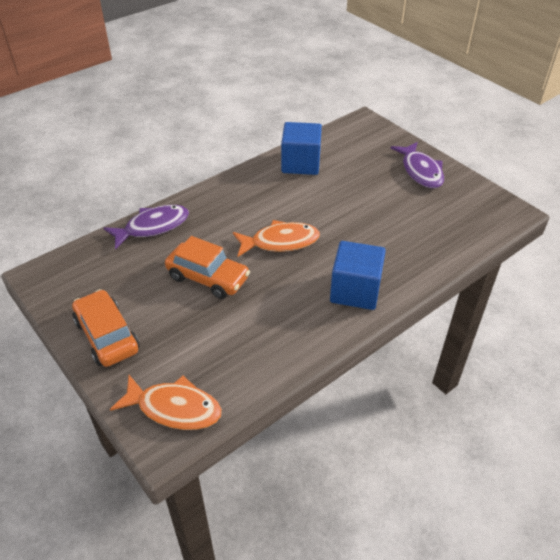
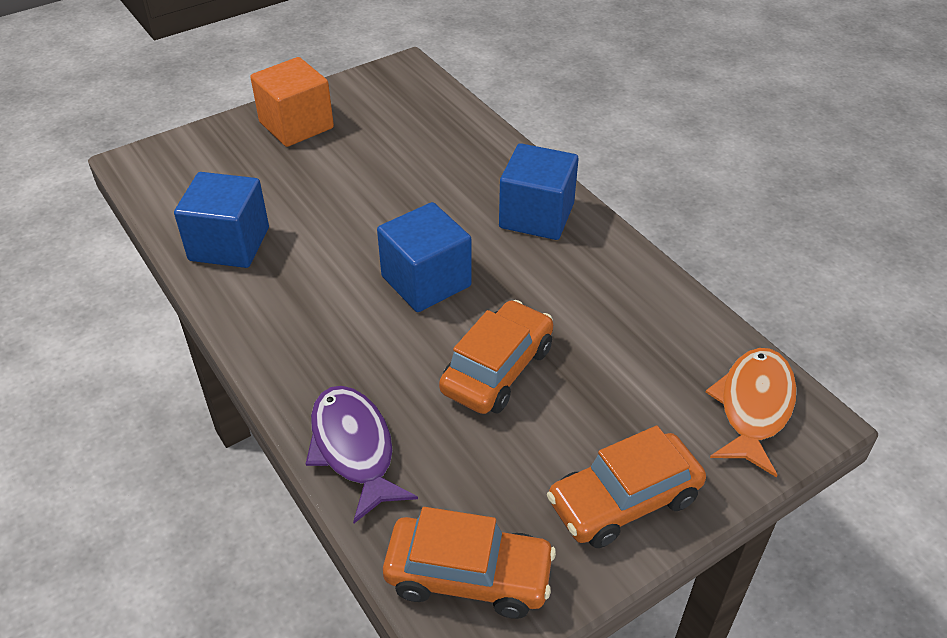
camera: 85 degrees left, 0 degrees up
orange fish [233,220,320,257] -> blue cube [377,202,472,312]
purple fish [391,142,444,188] -> orange cube [250,57,334,147]
none -> orange car [383,507,556,619]

